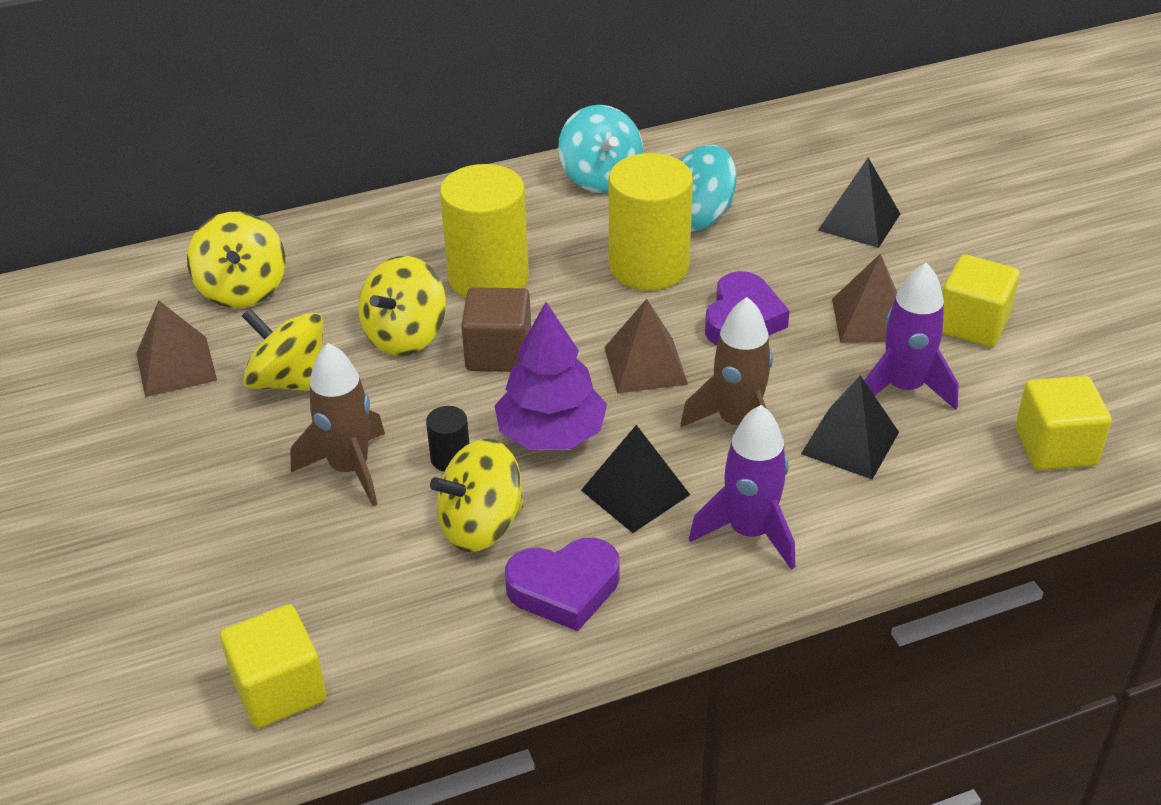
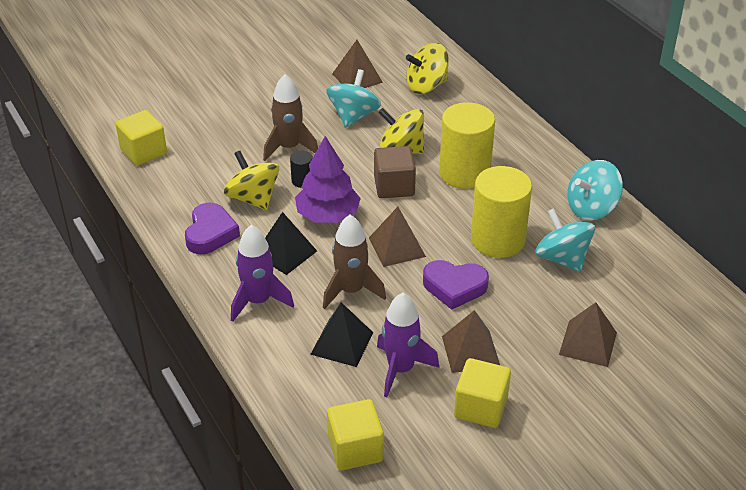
camera: 80 degrees right, 0 degrees up
yellow spinning top [242,308,323,391] -> turquoise spinning top [326,69,381,127]
purple heart [505,538,620,631] -> purple heart turned 150 degrees counterclockwise [185,202,240,254]
black pyramid [818,158,900,248] -> brown pyramid [559,302,617,367]

